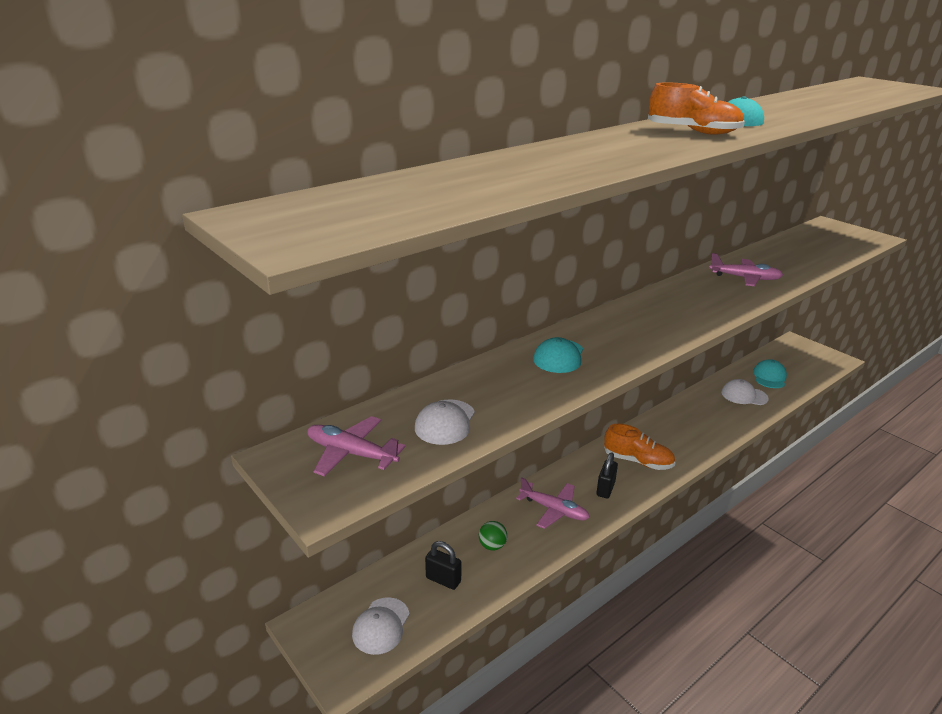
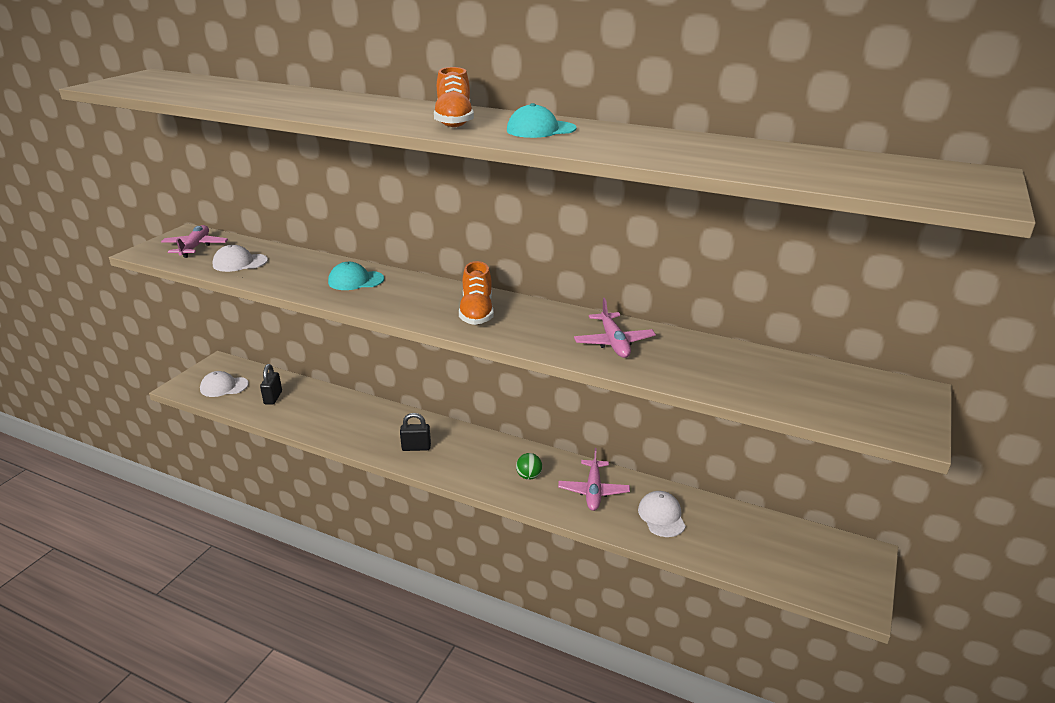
camera: 65 degrees right, 0 degrees up
green ball [479,521,507,551] -> green ball moved to [516,453,542,480]
pink plane [516,477,590,529] -> pink plane moved to [558,448,630,511]
orange shoe [604,424,676,470] -> orange shoe moved to [459,261,494,325]
turquoise cap [753,359,787,388] -> none

